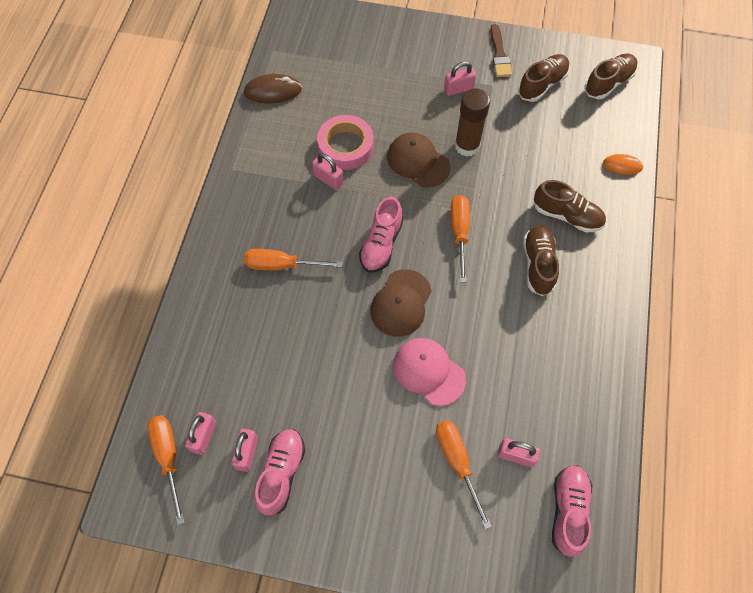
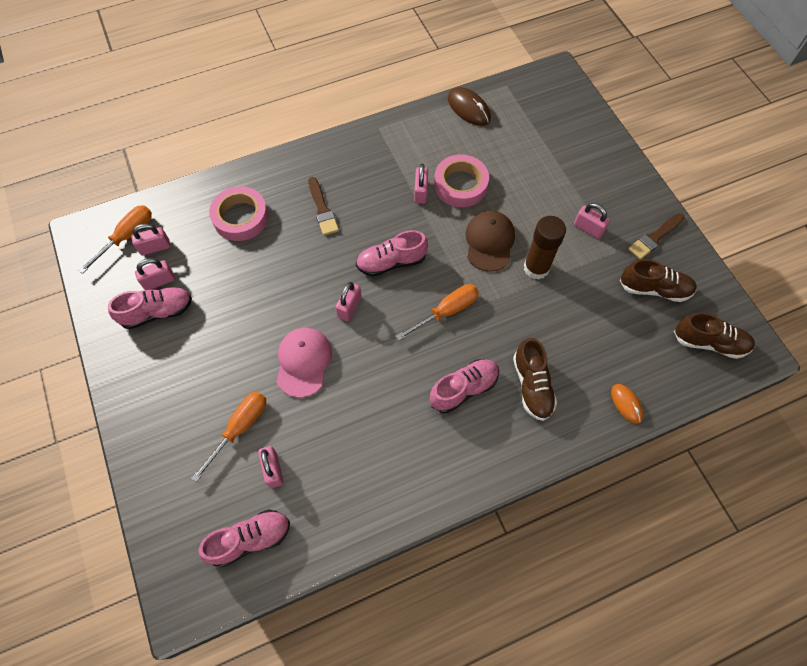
camera: 55 degrees right, 0 degrees up
orange screwdriver [244,249,343,270] -> brown brush [308,177,339,235]
brown cap [370,269,432,337] -> pink padlock [335,282,362,321]
brown shoe [523,225,559,296] -> pink shoe [430,359,499,413]
none -> pink tape [209,186,268,241]

